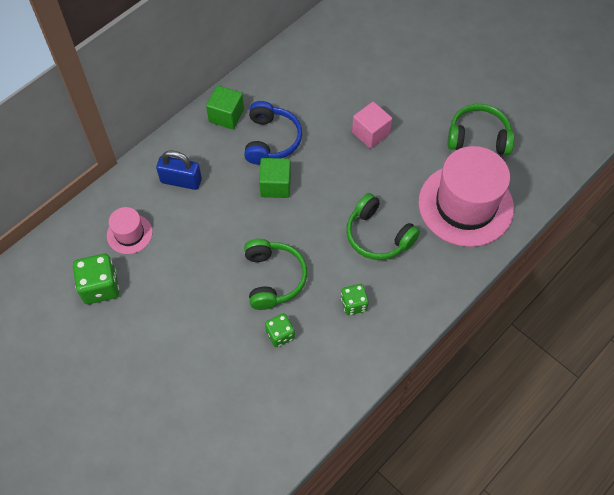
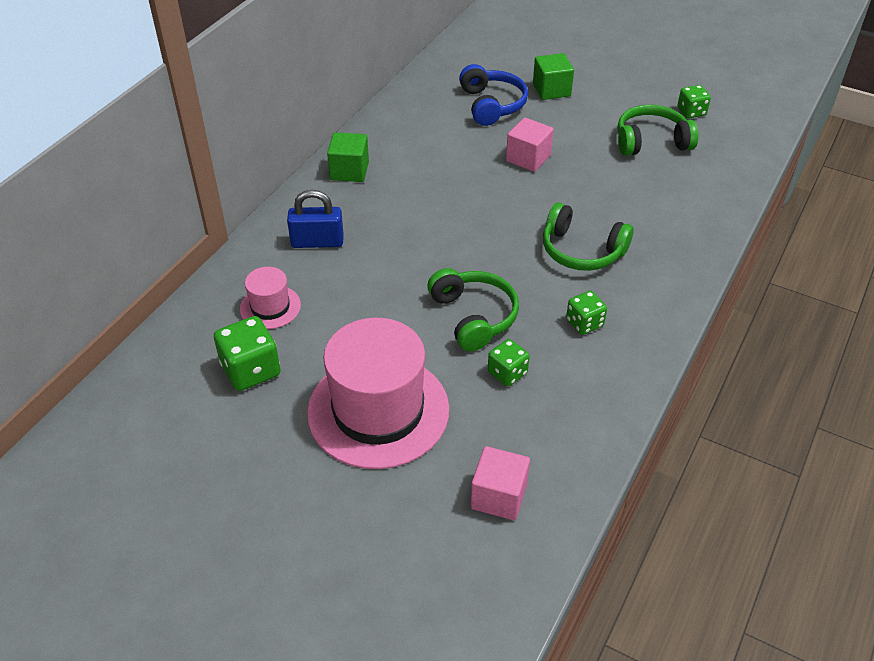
camera: 15 degrees left, 15 degrees down
blue headphones [244,101,302,165] -> blue headphones moved to [459,64,528,126]
green cube [259,158,291,198] -> green cube moved to [533,53,574,100]
pink hat [418,146,514,247] -> pink hat moved to [307,318,449,469]
none -> pink cube [471,446,530,520]
none -> green dice [677,85,711,118]

